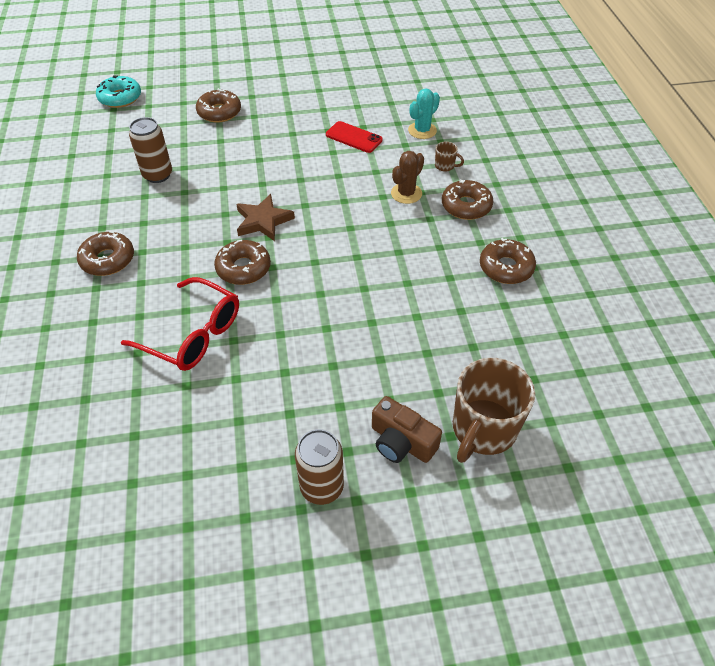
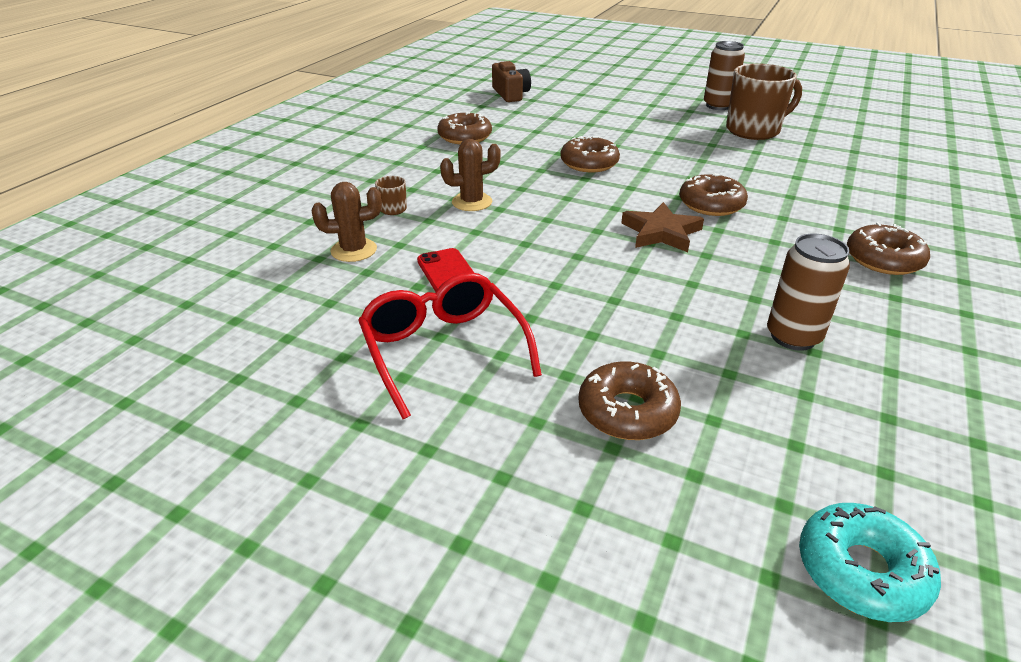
camera: 145 degrees left, 15 degrees down
red glasses [121,277,239,371] -> red glasses moved to [358,272,542,419]
brown camera [372,396,442,463] -> brown camera moved to [492,61,531,102]
turquoise cactus [408,88,440,139] -> brown cactus [312,182,382,262]
brown donut [442,180,493,220] -> brown donut moved to [560,136,620,172]
brown mug [453,358,535,463] -> brown mug moved to [726,63,802,140]

